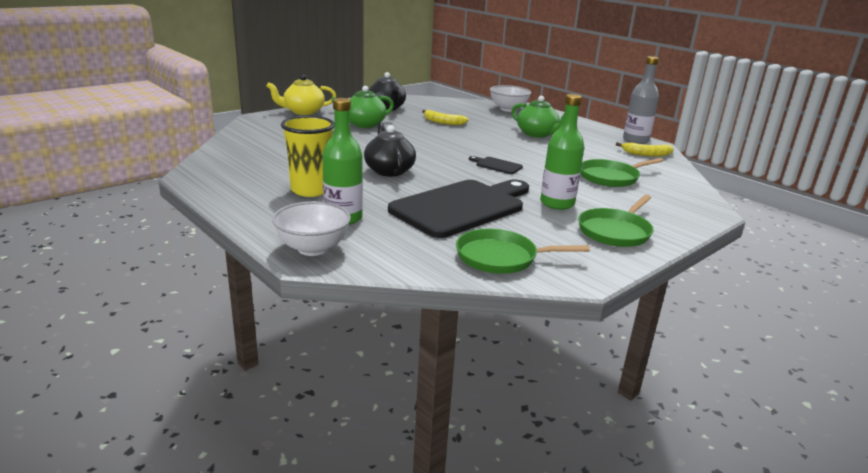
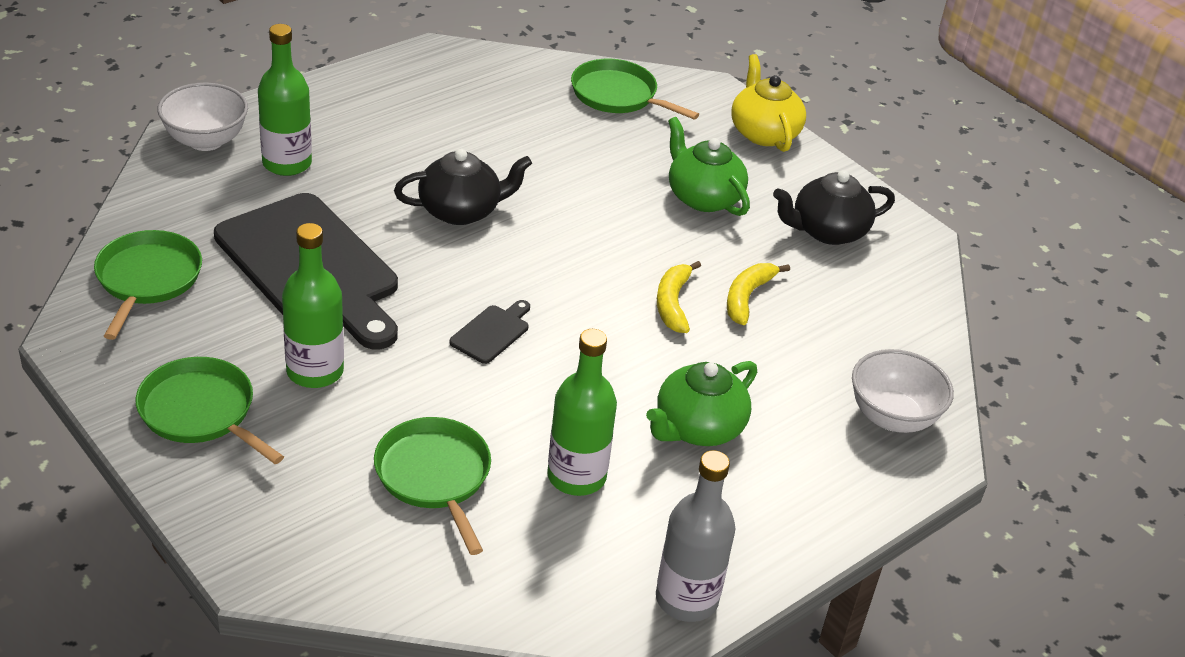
camera: 90 degrees right, 15 degrees up
yellow cup [281,116,335,197] -> none
yellow banana [616,142,674,157] -> yellow banana moved to [657,261,701,333]
none -> green bottle [547,329,617,496]
none -> green pan [571,59,699,120]

